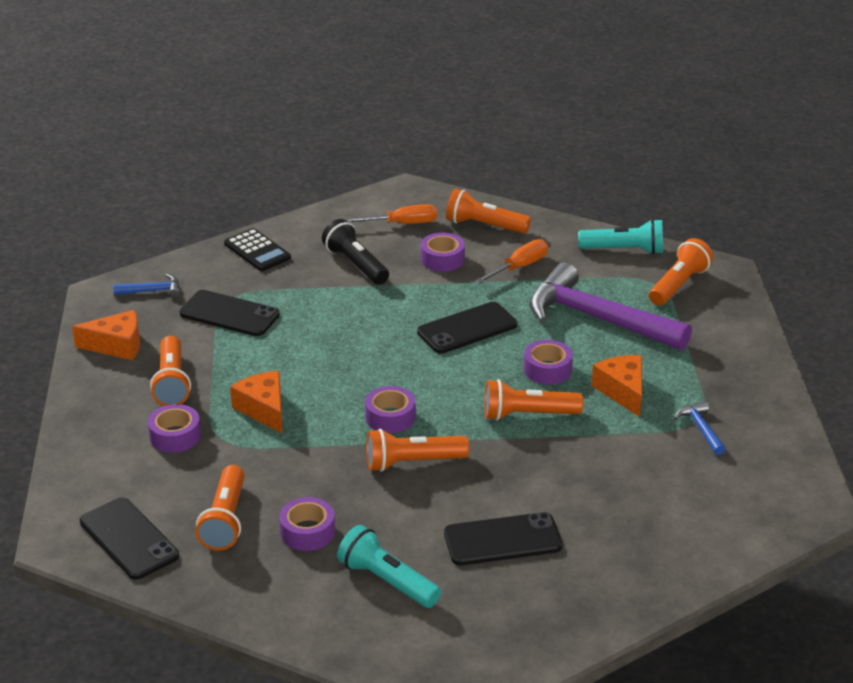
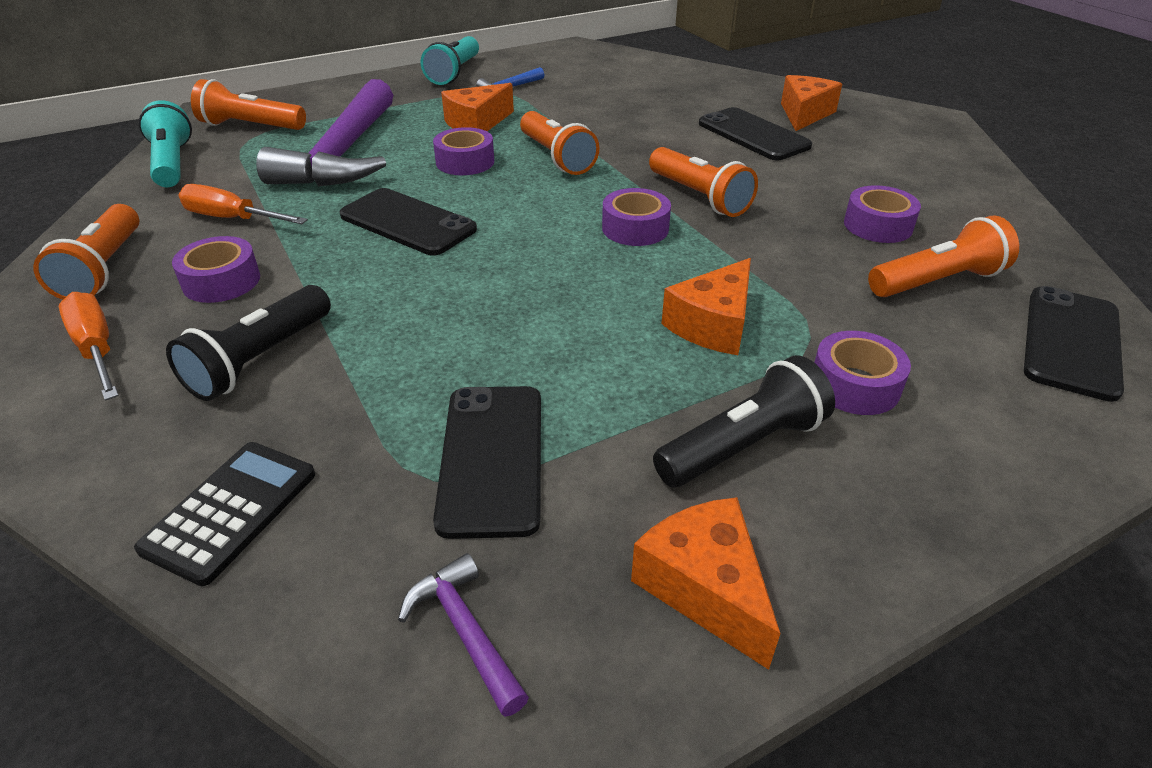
camera: 115 degrees left, 5 degrees up
blue hammer [113,274,180,298] -> purple hammer [398,553,529,717]
orange flashlight [150,336,191,406] -> black flashlight [653,355,835,487]
turquoise flashlight [337,525,441,608] -> turquoise flashlight moved to [421,36,479,85]
none -> orange cheese [781,75,842,131]

